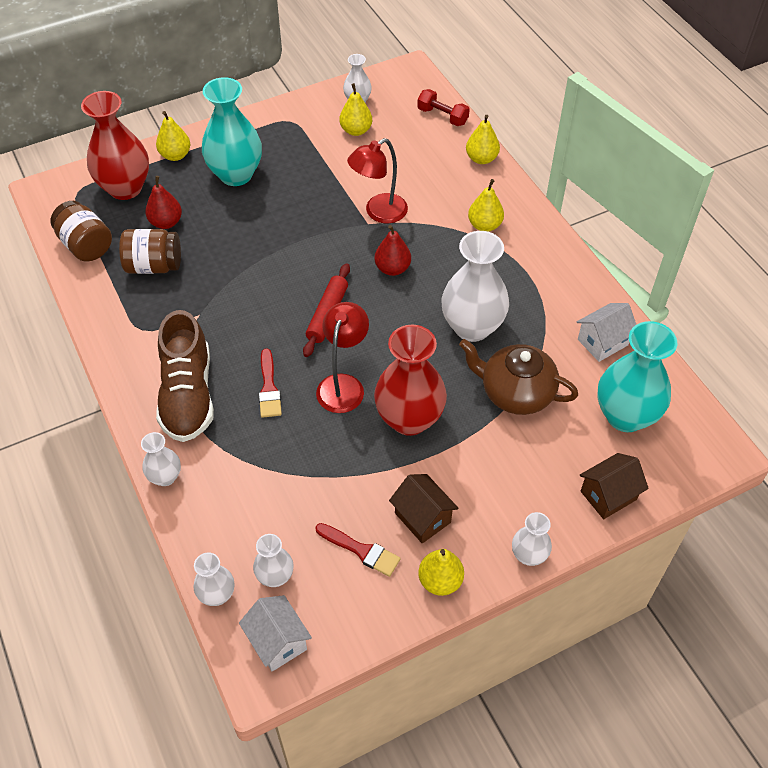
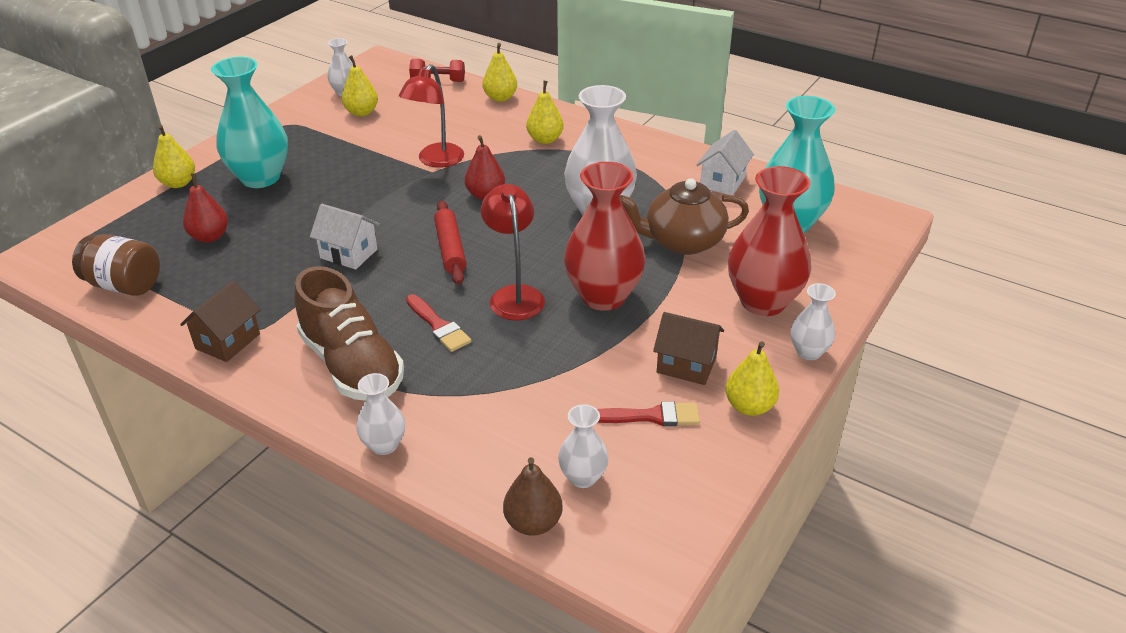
camera: 30 degrees left, 15 degrees down
red vase [81,91,149,200] -> red vase moved to [728,166,811,316]
brown jar [119,229,181,274] -> none
white vase [193,553,234,606] -> brown pear [503,457,563,536]
white house [239,595,312,672] -> white house moved to [310,204,379,269]
brown house [580,453,649,519] -> brown house moved to [180,281,260,362]

